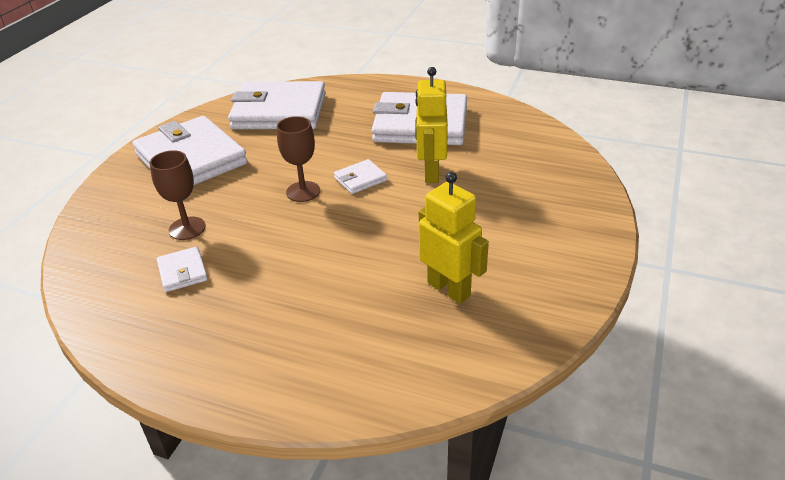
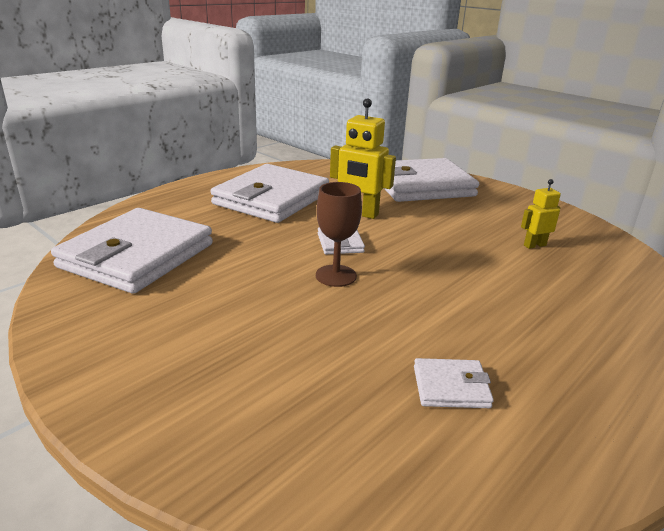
camera: 70 degrees left, 10 degrees down
white wallet [132,116,248,185] -> white wallet moved to [384,158,479,202]
brown goblet [150,150,206,240] -> none
yellow robot [419,172,489,304] -> yellow robot [521,179,561,249], size x0.57

